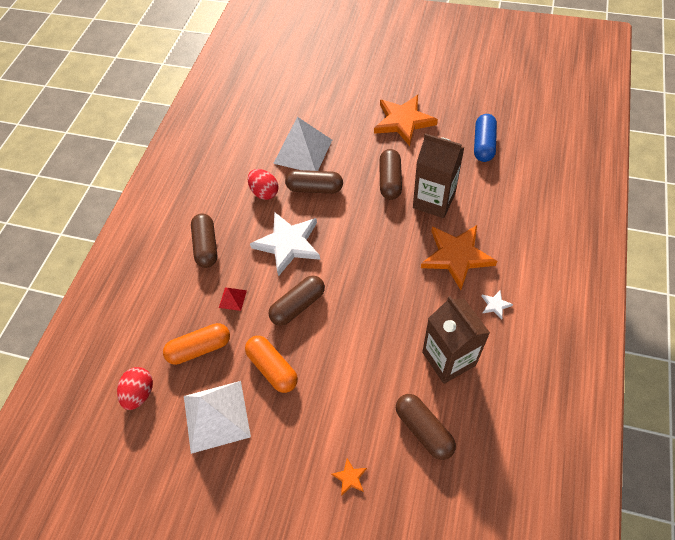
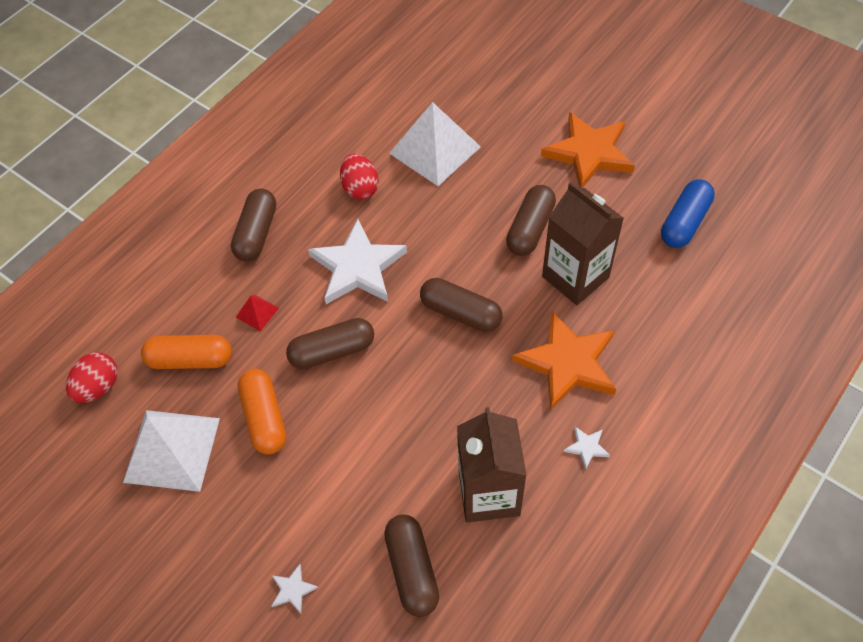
camera: 20 degrees right, 0 degrees up
brown capsule [285,170,343,194] -> brown capsule moved to [420,278,502,332]
orange star [331,458,367,496] -> white star [271,564,319,614]

